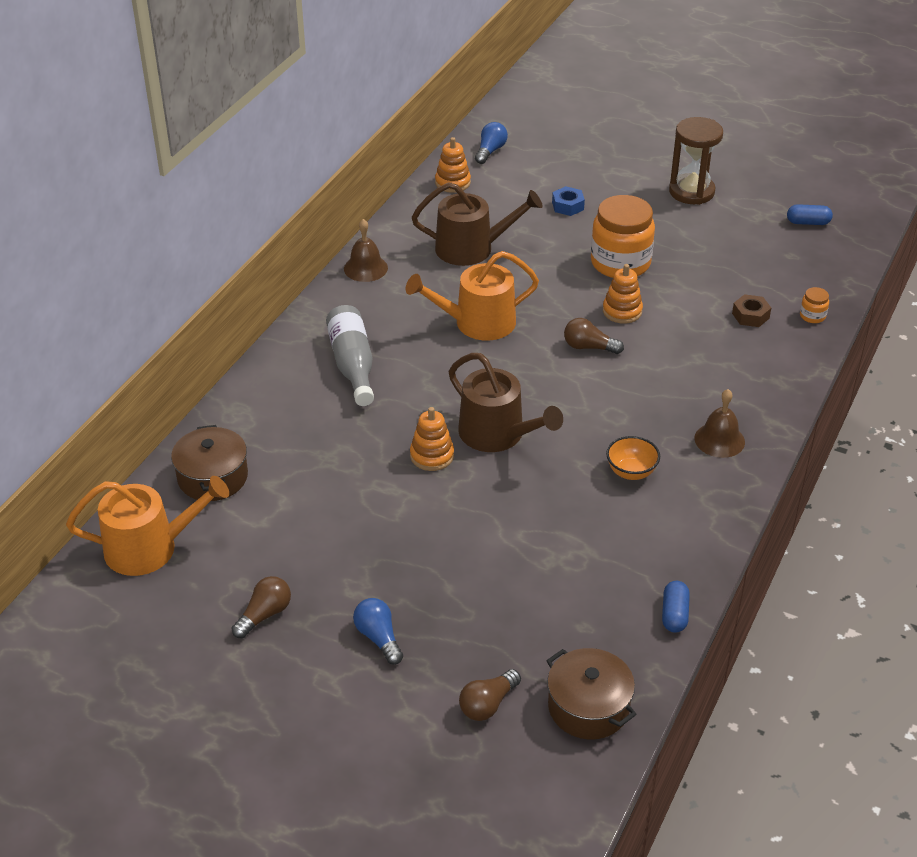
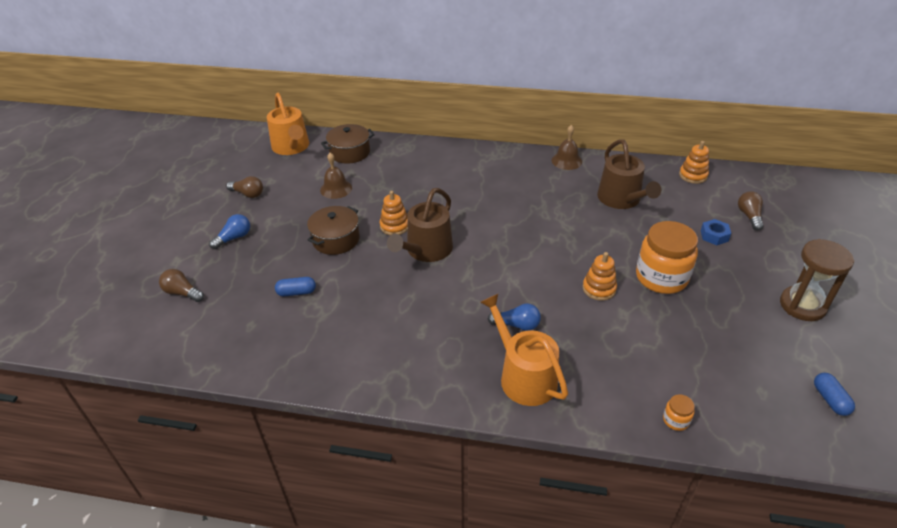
camera: 75 degrees right, 0 degrees up
grey bottle [326,305,374,406] -> none
orange watering can [406,251,539,341] -> orange watering can moved to [480,294,568,406]
blue light bulb [475,122,508,164] -> blue light bulb moved to [488,304,541,331]
brown pot [546,648,637,739] -> brown pot moved to [307,206,360,255]
brown light bulb [564,318,624,354] -> brown light bulb moved to [738,191,764,230]
orange bowl [606,436,660,480] -> none
blue capsule [662,581,690,633] -> blue capsule moved to [275,277,316,296]
brown bell [694,389,745,458] -> brown bell moved to [320,153,352,199]
brown nut [732,294,771,327] -> none

